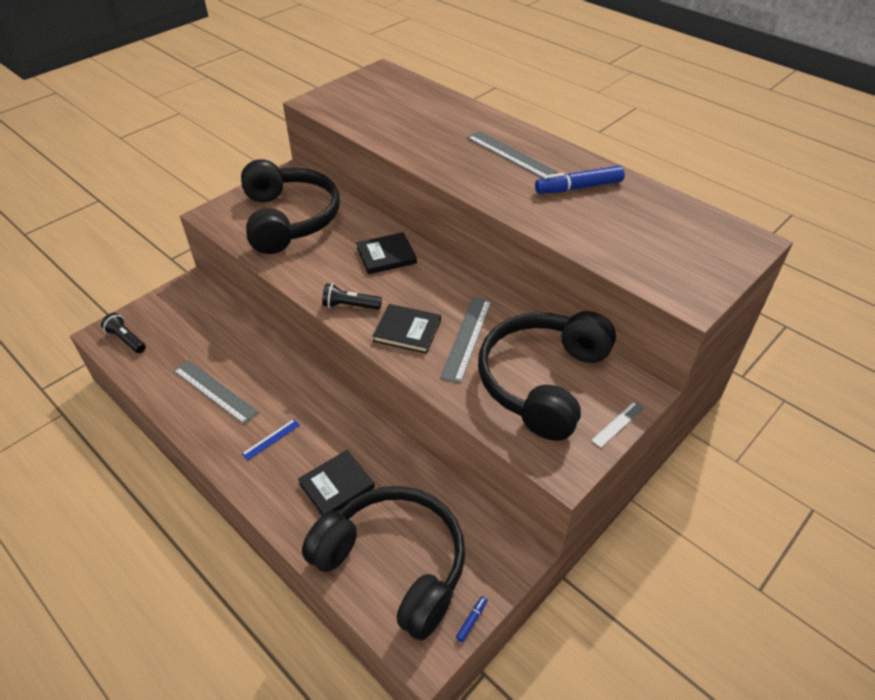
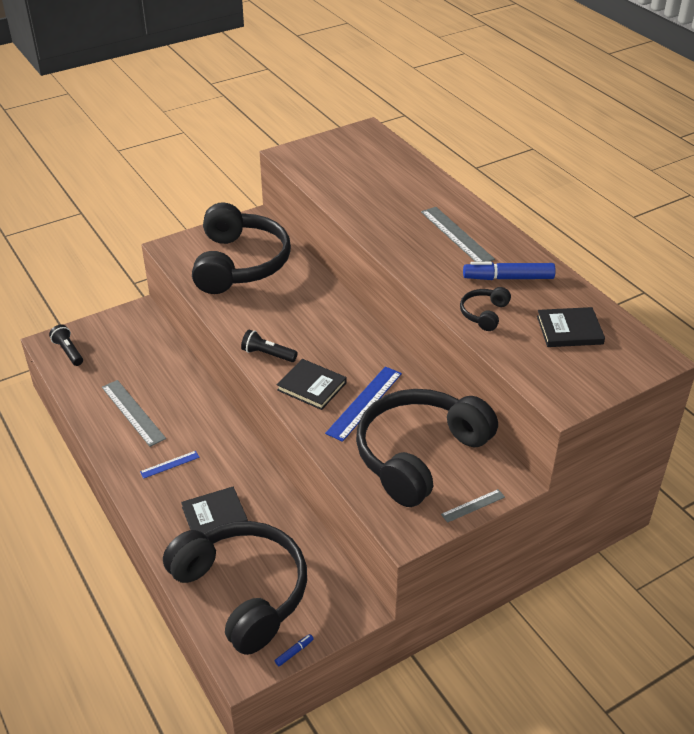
camera: 15 degrees right, 5 degrees down
black book [356,232,417,274] -> black book moved to [537,307,605,347]
grey ruler [440,297,492,383] -> blue ruler [325,366,402,442]
none -> black headphones [460,287,511,331]

